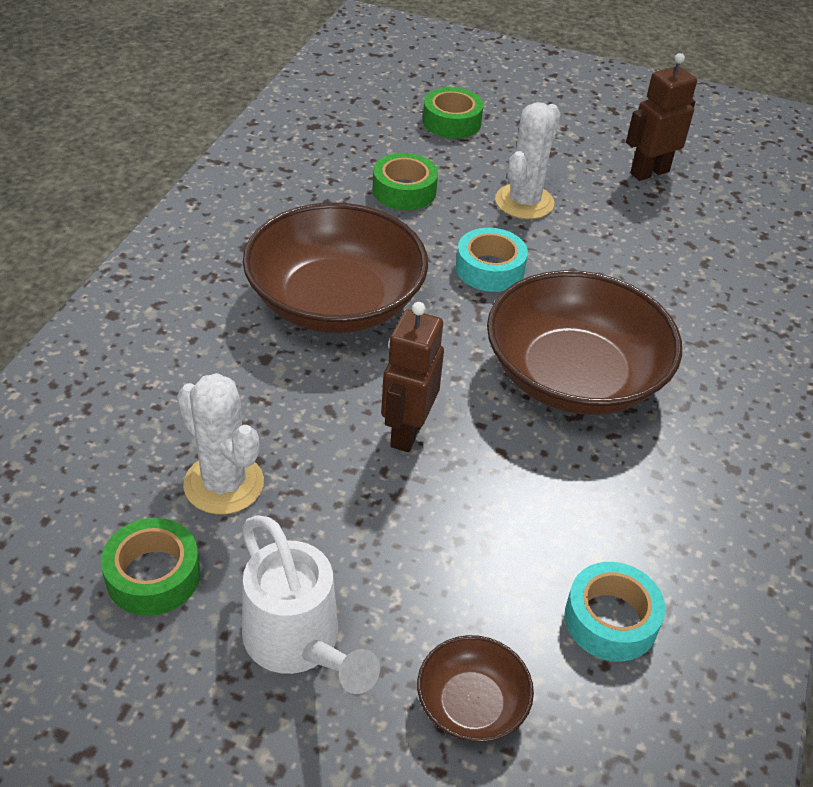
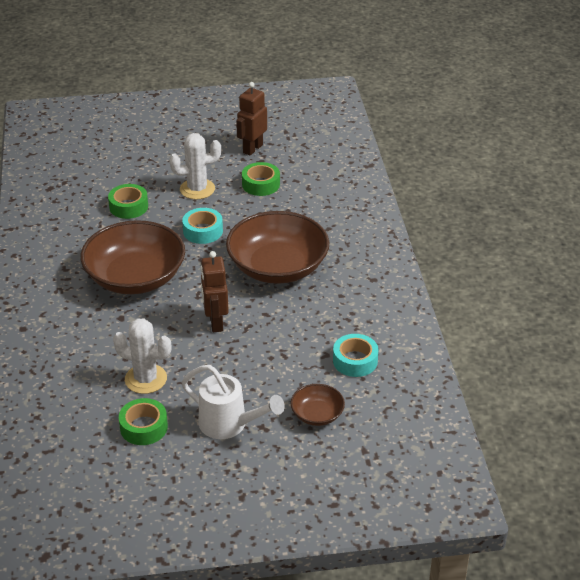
camera: 25 degrees left, 5 degrees down
green tape [423,87,484,139] -> green tape moved to [242,162,280,196]
white cactus [495,102,561,219] -> white cactus turned 75 degrees clockwise [169,133,221,199]

